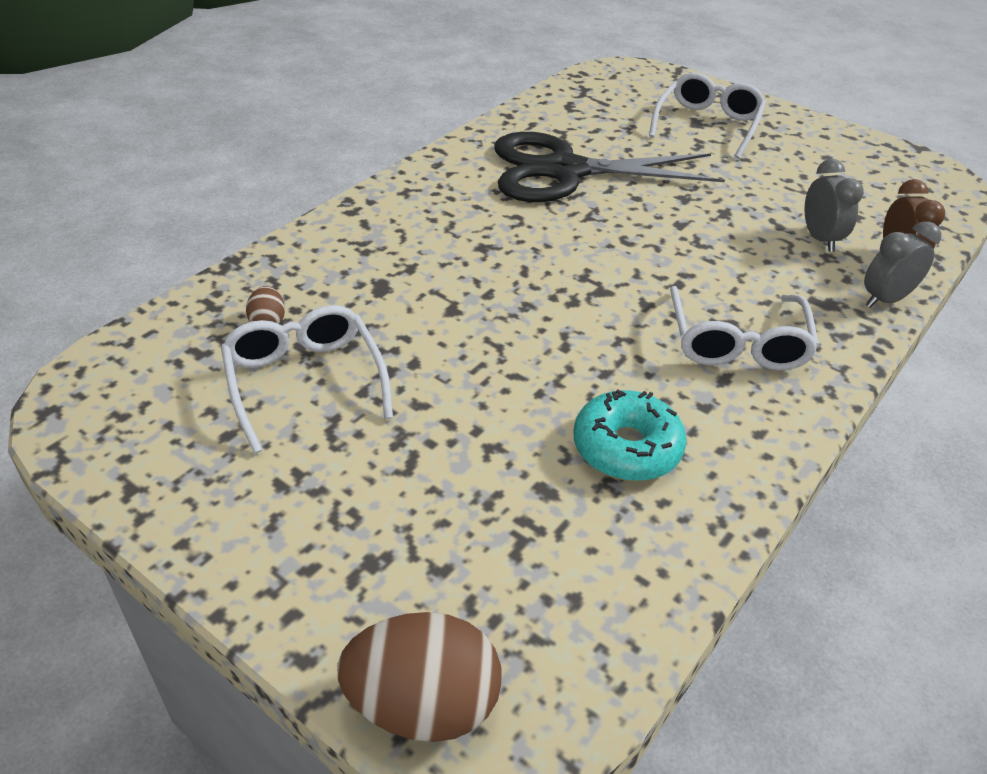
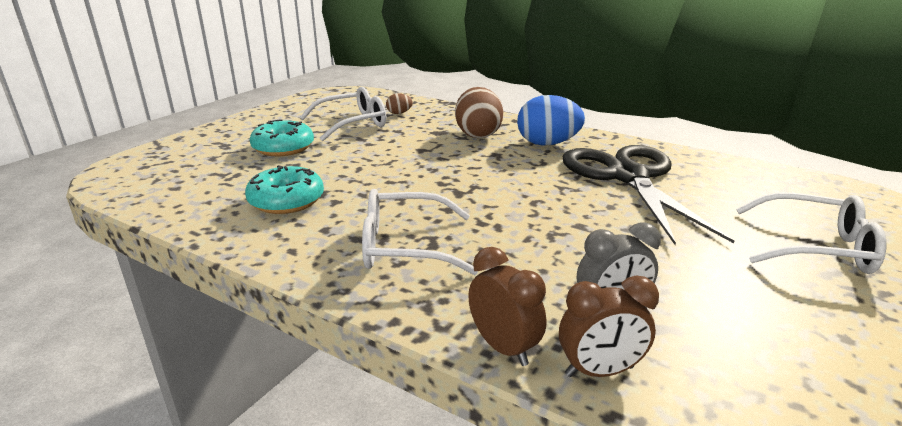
camera: 85 degrees right, 15 degrees down
brown egg [337,612,502,742] -> brown egg moved to [455,87,503,138]
grey clock [864,221,941,308] -> brown clock [468,247,546,366]
none -> turquoise donut [250,119,314,156]
none -> blue egg [517,95,585,146]

